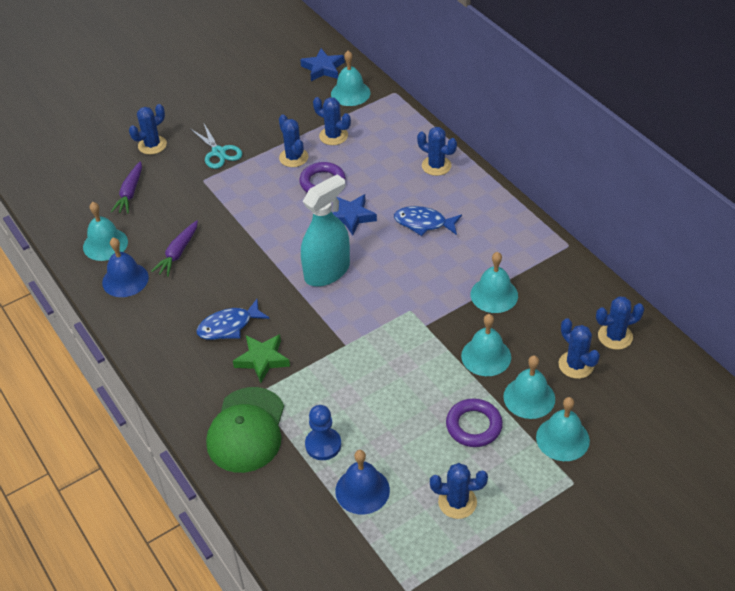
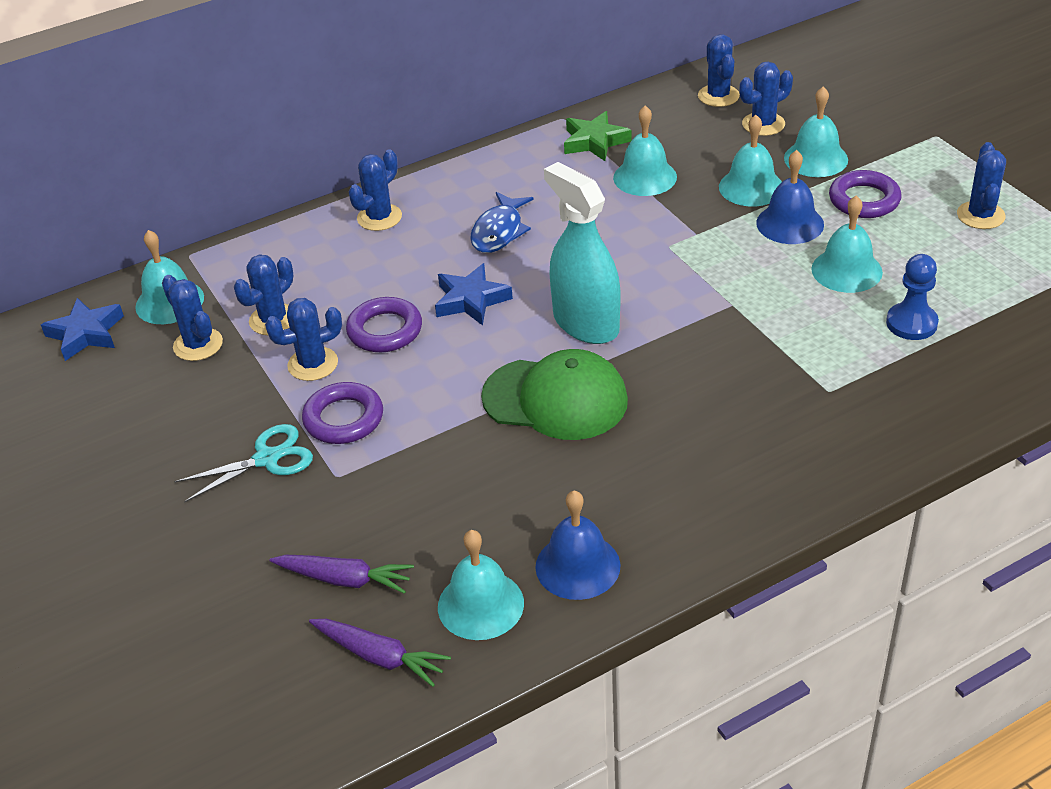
camera: 85 degrees left, 5 degrees down
blue cactus [129,104,167,155] -> blue cactus moved to [162,275,223,361]
purple carrot [151,220,198,277] -> purple carrot moved to [309,619,451,687]
blue fish [196,299,270,340] -> none
green cap [206,387,284,473] -> green cap moved to [481,349,628,440]
green star [233,334,290,383] -> green star moved to [564,111,632,161]
blue bell [335,450,390,515] -> blue bell moved to [756,150,824,244]
turquoise bell [536,397,590,461] -> turquoise bell moved to [811,196,883,293]
none -> purple ring [302,382,383,444]

